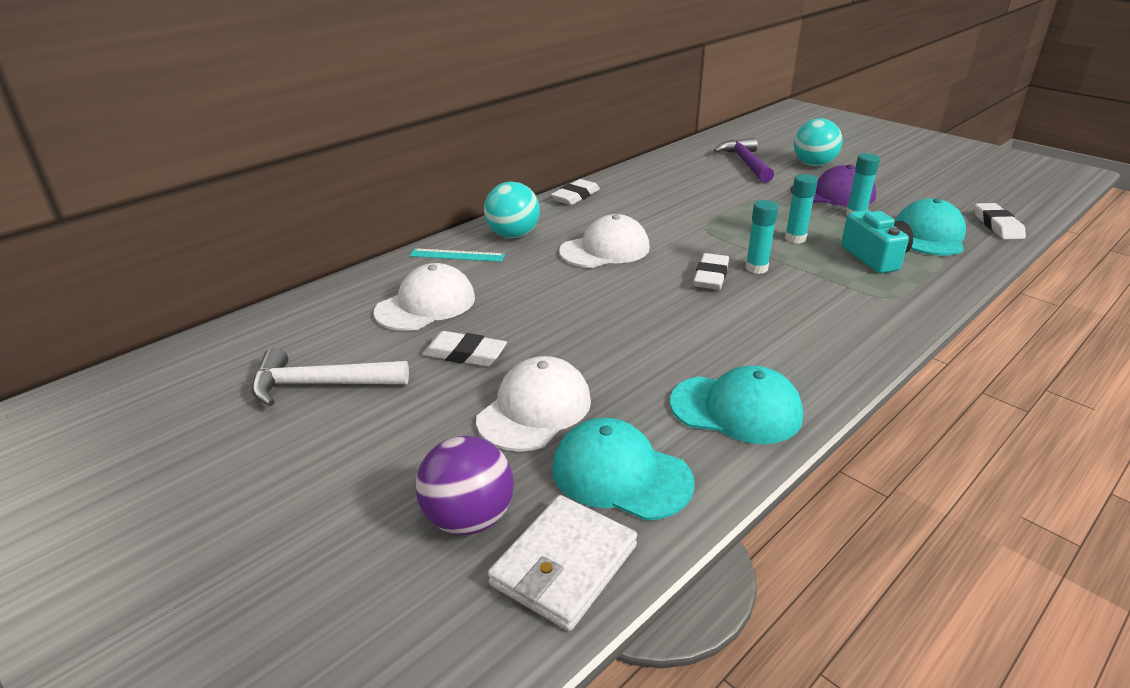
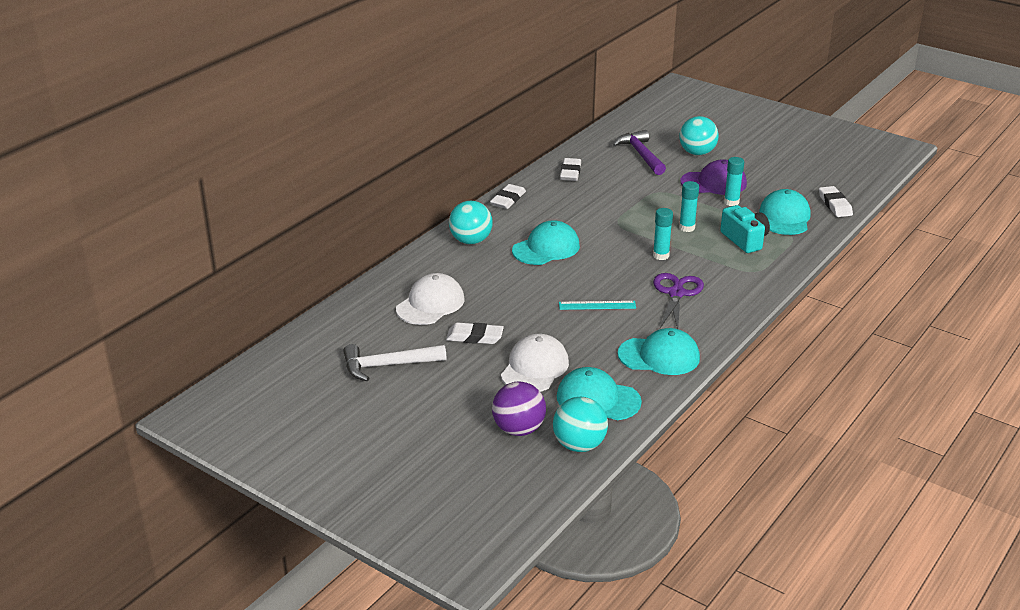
camera: 10 degrees left, 0 degrees up
turquoise ruler [410,248,505,262] -> turquoise ruler moved to [559,301,636,310]
white wallet [488,495,637,631] -> turquoise ball [553,397,608,452]
white cap [559,214,650,268] -> turquoise cap [512,220,580,265]
white eraser [693,253,729,290] -> white eraser moved to [560,158,581,181]
none -> purple scissors [653,273,704,329]

